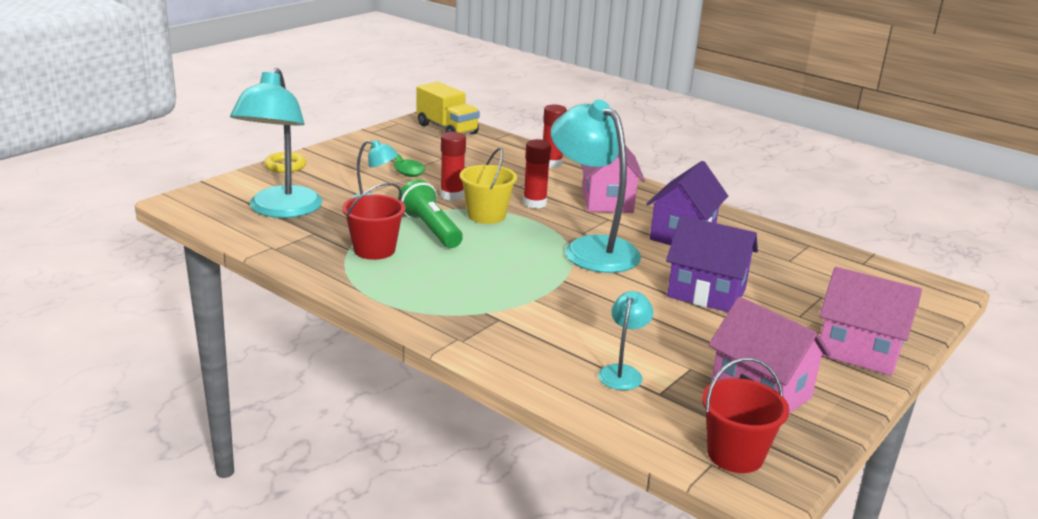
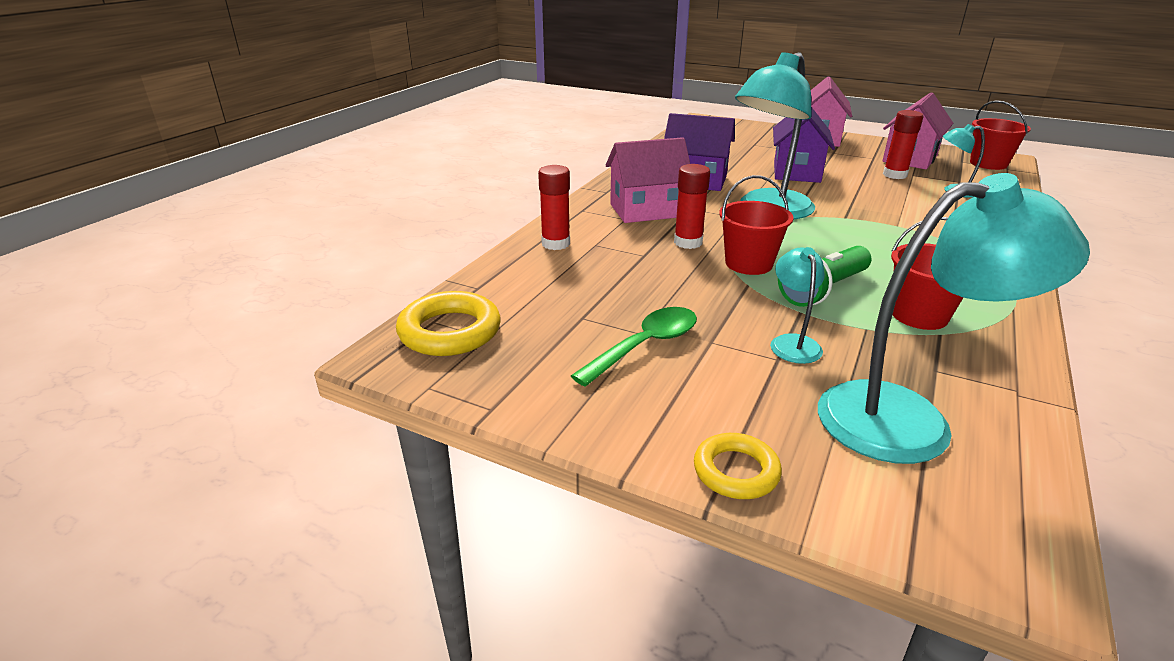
camera: 100 degrees left, 5 degrees up
yellow truck [416,82,480,134] -> yellow ring [396,291,501,356]
red glue stick [440,132,466,201] -> red glue stick moved to [883,110,924,179]
yellow bucket [460,148,517,224] -> red bucket [719,175,794,275]

